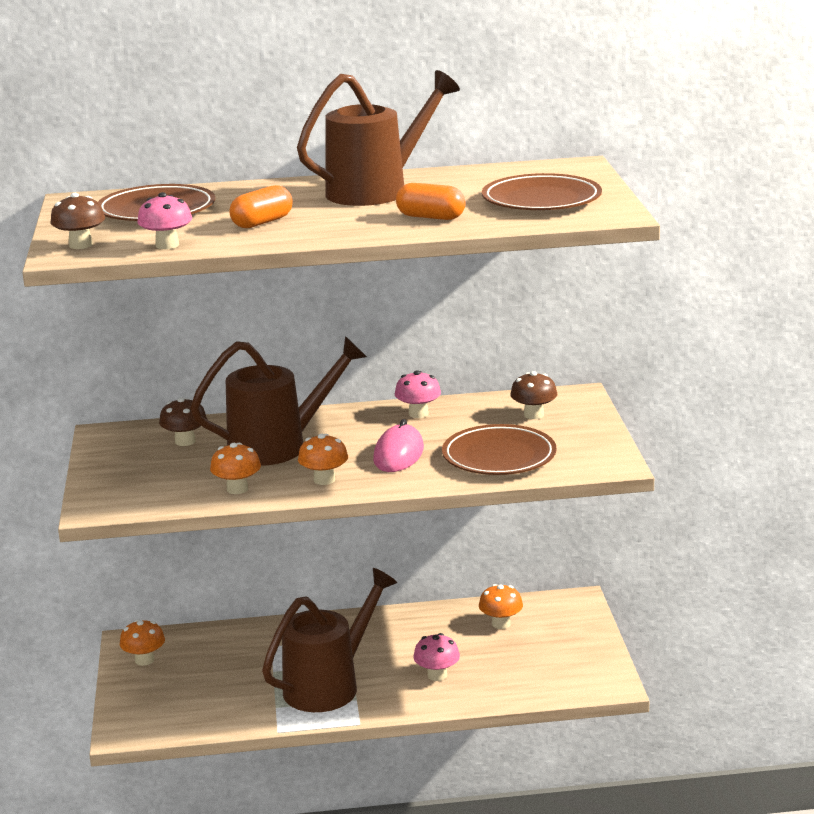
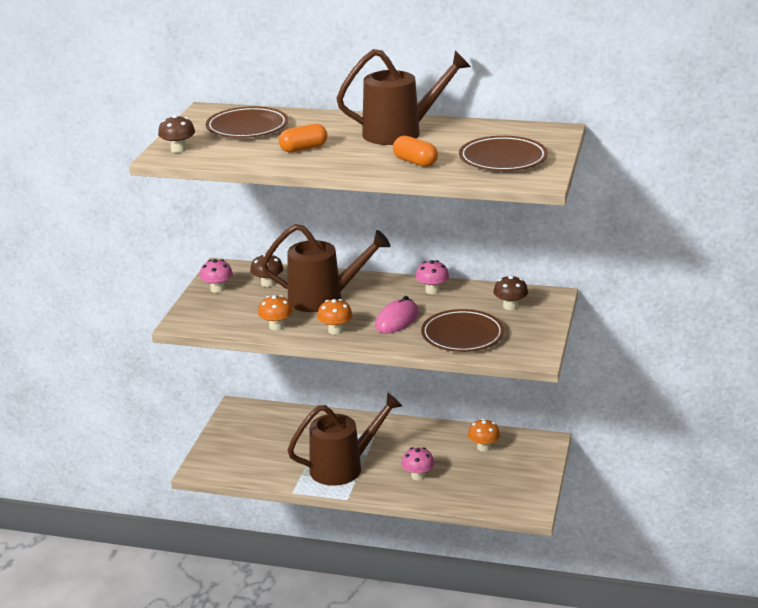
camera: 20 degrees right, 5 degrees up
orange mushroom [120,620,165,666] -> none
pink mushroom [137,192,192,249] -> pink mushroom moved to [200,259,233,293]

